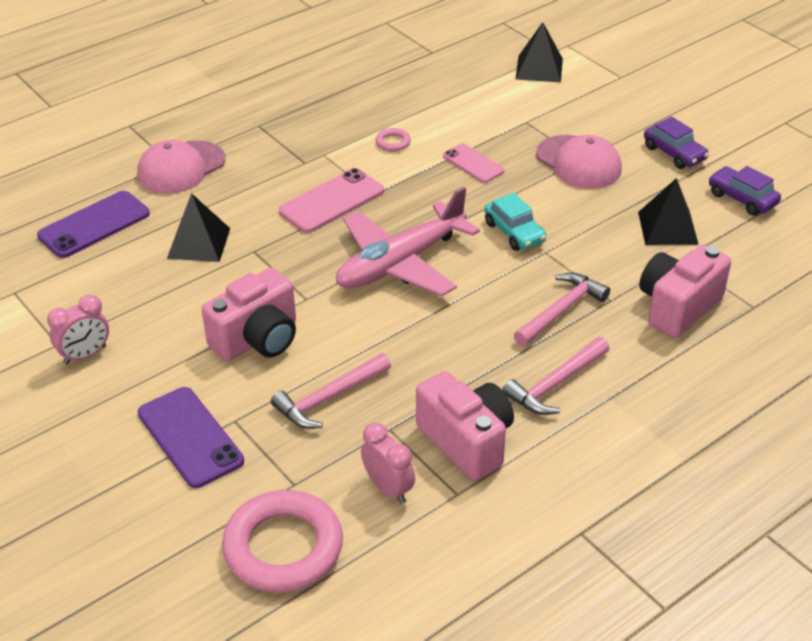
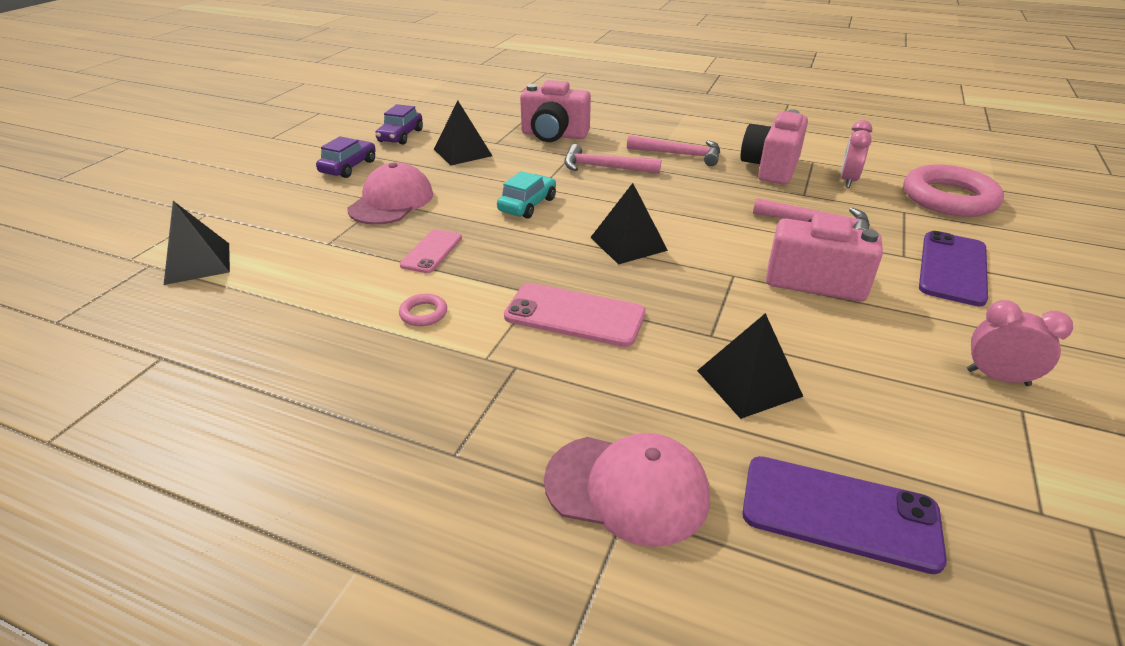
camera: 120 degrees left, 5 degrees down
pink plane [336,187,480,296] -> black pyramid [590,183,668,265]

